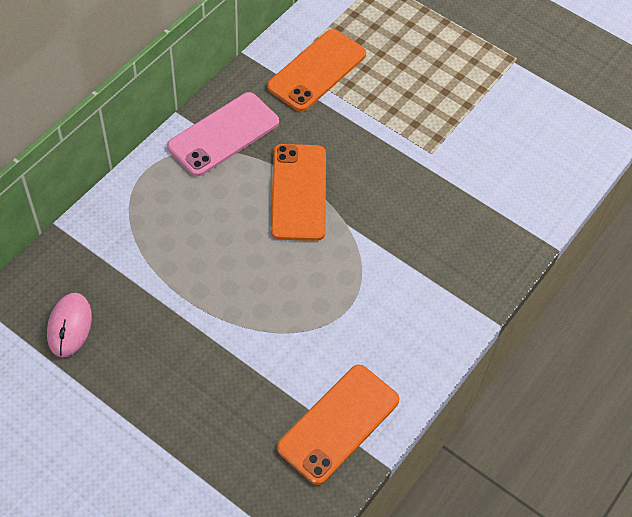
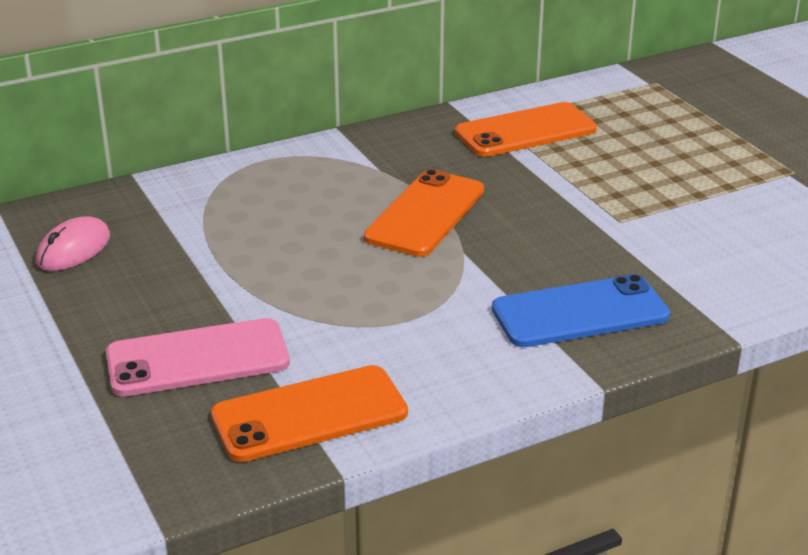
camera: 30 degrees right, 25 degrees down
pink phone [167,92,279,176] -> pink phone moved to [106,318,290,396]
none -> blue phone [492,274,670,347]

